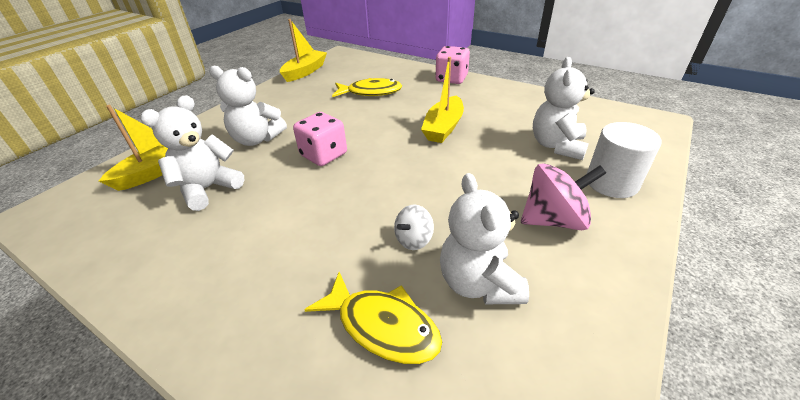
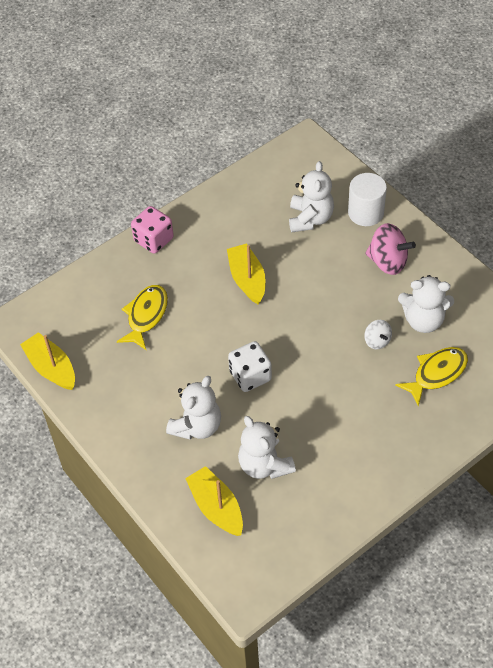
camera: 70 degrees left, 15 degrees up
pink dice [293,112,347,166] -> white dice [228,341,272,392]
yellow boat [421,57,464,143] -> yellow boat turned 150 degrees counterclockwise [227,244,266,304]
pink spinning top [521,163,606,230] -> pink spinning top turned 105 degrees clockwise [365,223,416,275]
white teddy bear [533,57,595,160] -> white teddy bear turned 120 degrees counterclockwise [289,161,334,232]

